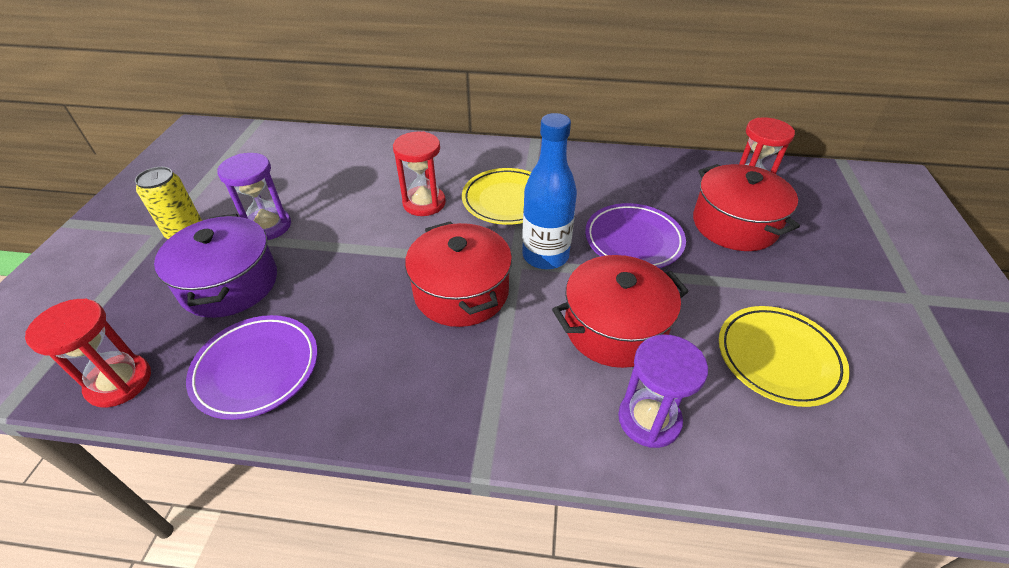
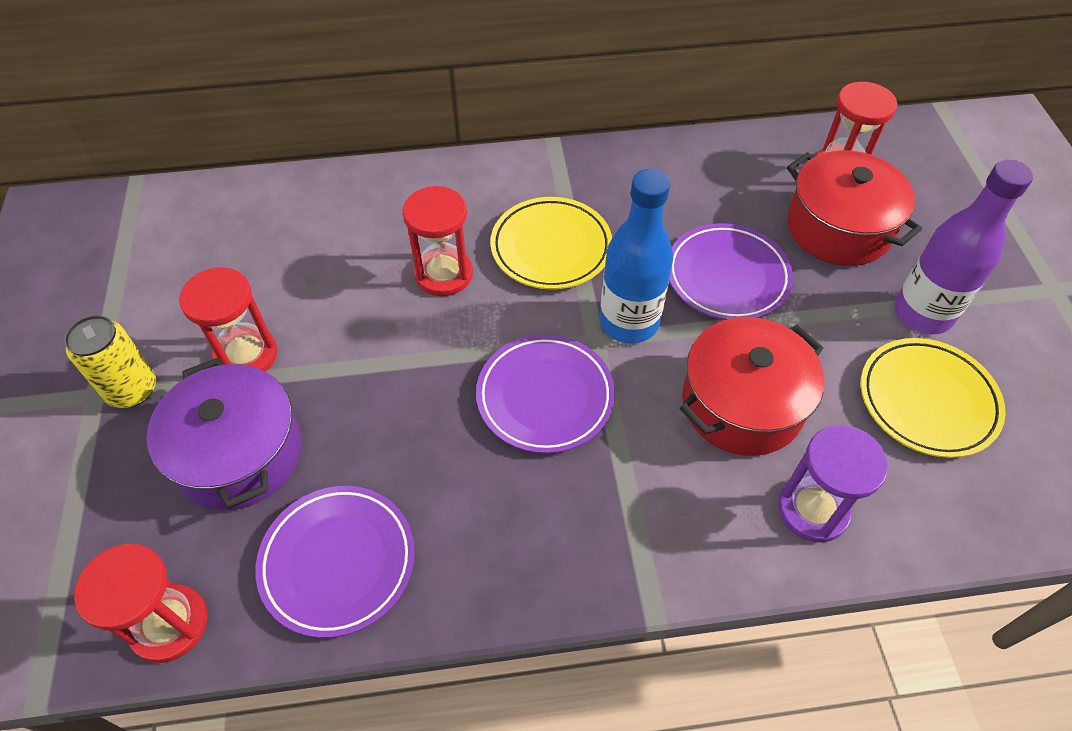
camera: 15 degrees left, 10 degrees up
purple hourglass [217,153,291,240] -> red hourglass [179,267,277,372]
red pot [405,221,512,327] -> purple plate [476,334,615,454]
none -> purple bottle [894,160,1033,334]

